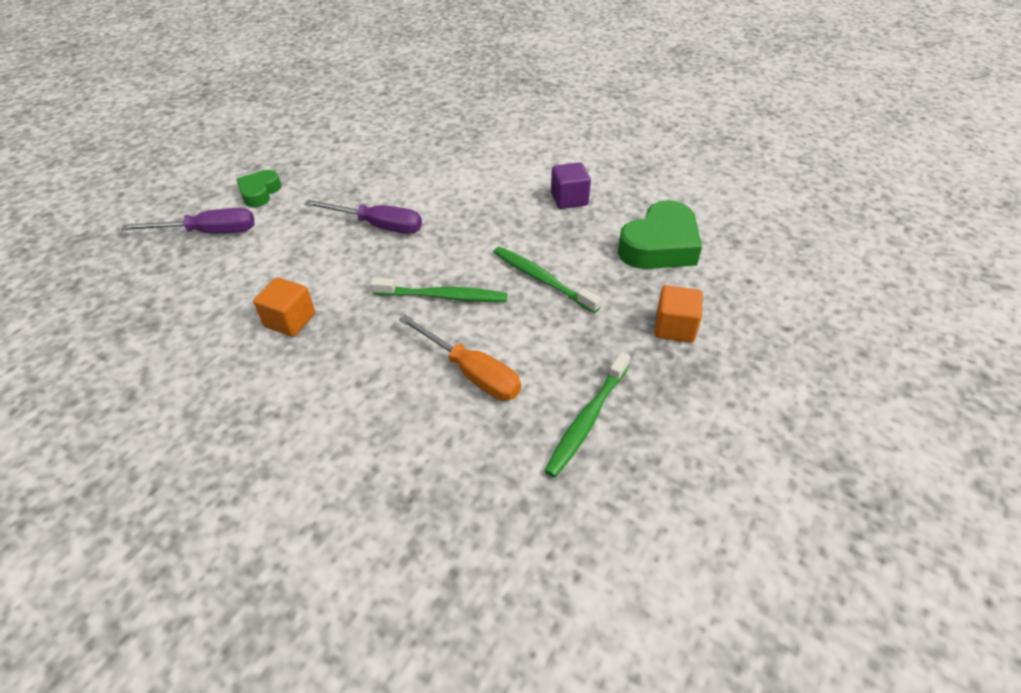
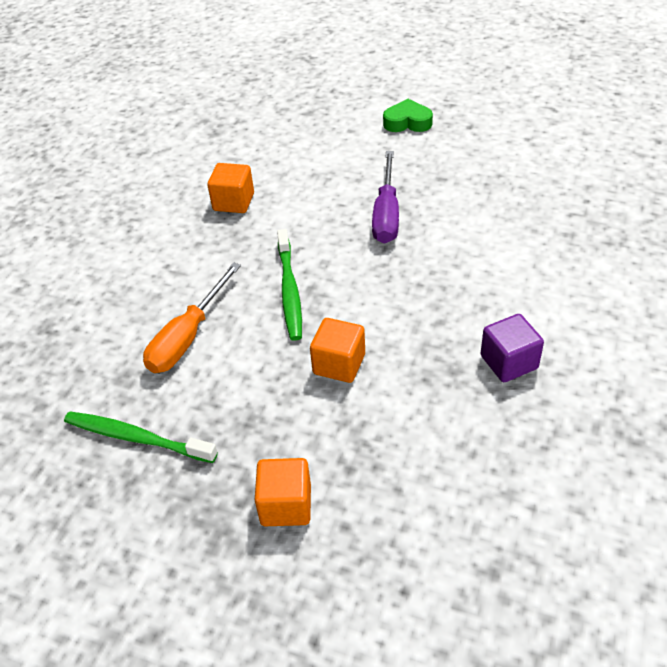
camera: 80 degrees right, 0 degrees up
purple screwdriver [121,208,254,233] -> none
green toothbrush [494,247,601,313] -> orange cube [310,318,365,383]
green heart [618,200,702,269] -> none

